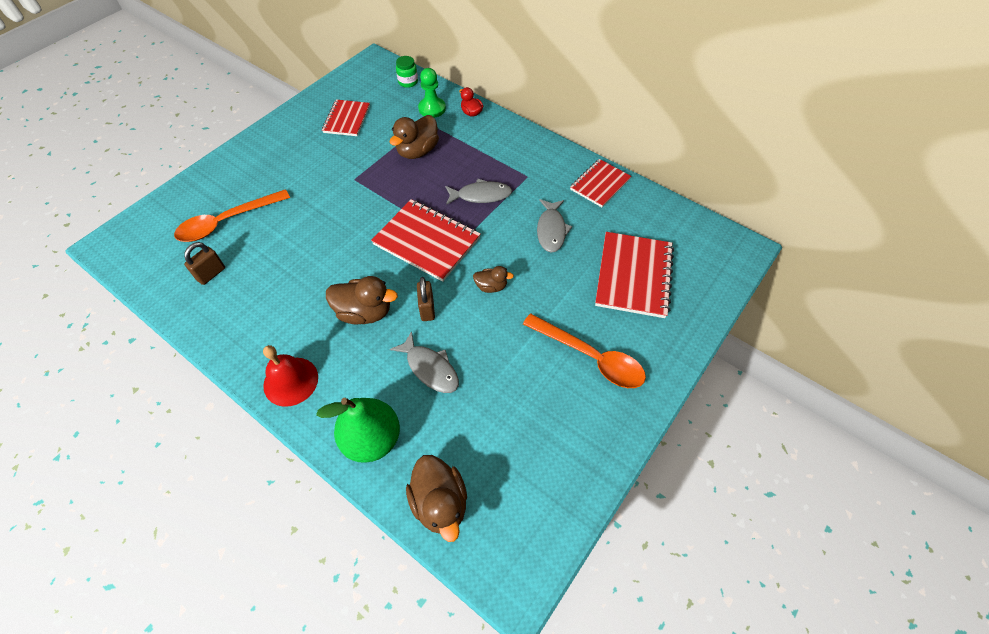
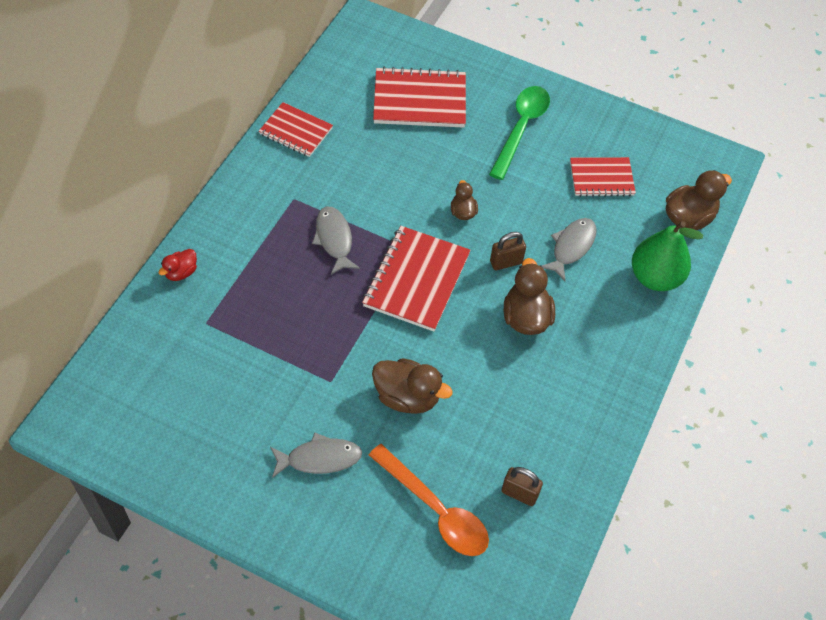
camera: 105 degrees left, 0 degrees up
red bell [263,345,318,407] -> none
red notebook [322,100,370,136] -> red notebook moved to [570,157,636,197]
brown duck [390,115,439,159] -> brown duck moved to [372,358,453,414]
green jar [396,56,418,88] -> none
green pawn [418,68,446,118] -> none
orange spoon [523,314,646,388] -> green spoon [489,86,550,180]
grey fish [537,199,572,253] -> grey fish moved to [270,433,362,478]

